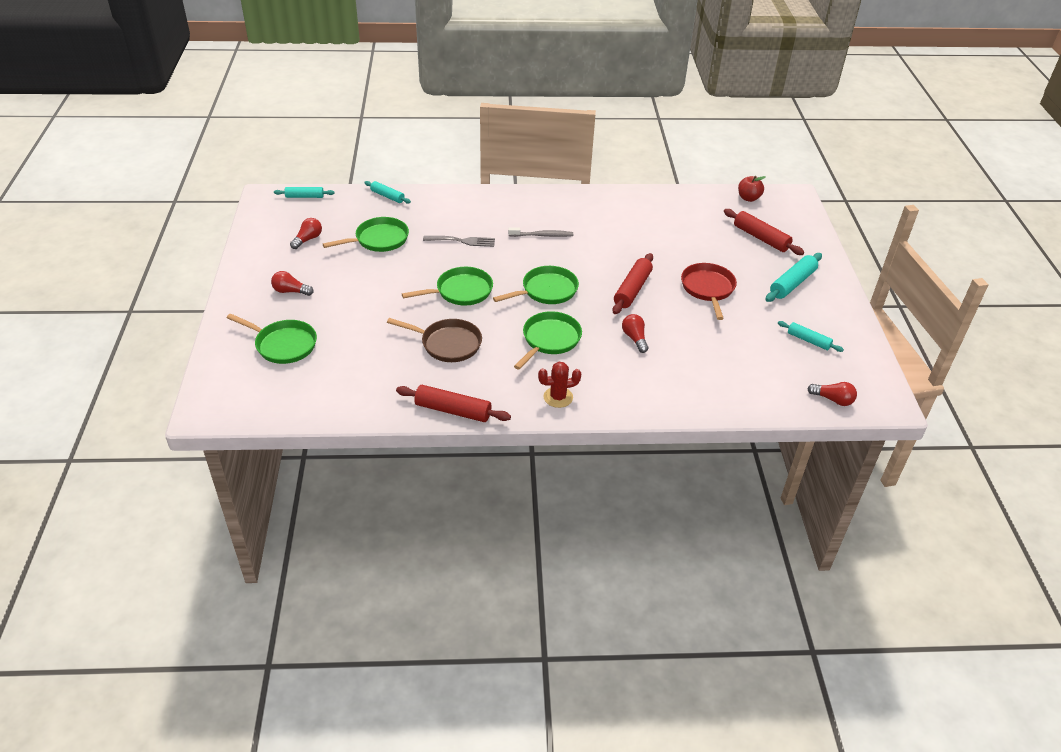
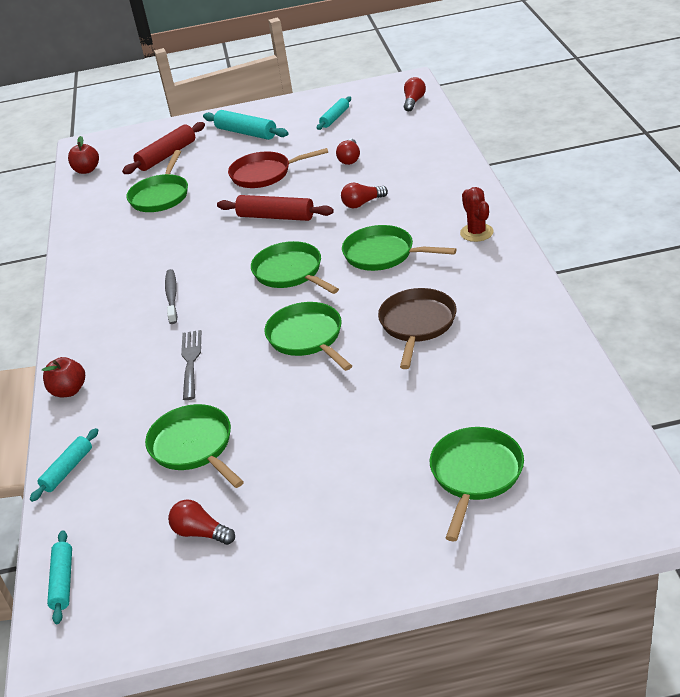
camera: 90 degrees left, 5 degrees down
red light bulb [271,271,313,296] -> red light bulb moved to [336,139,360,165]
red rolling pin [396,385,511,422] -> none
none -> red apple [42,357,85,397]
none -> green pan [126,150,188,212]

